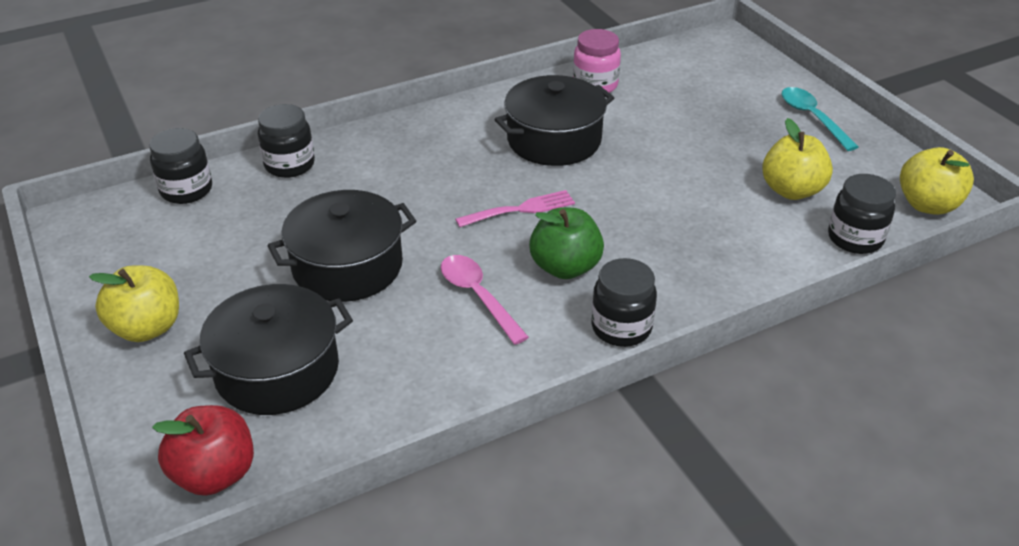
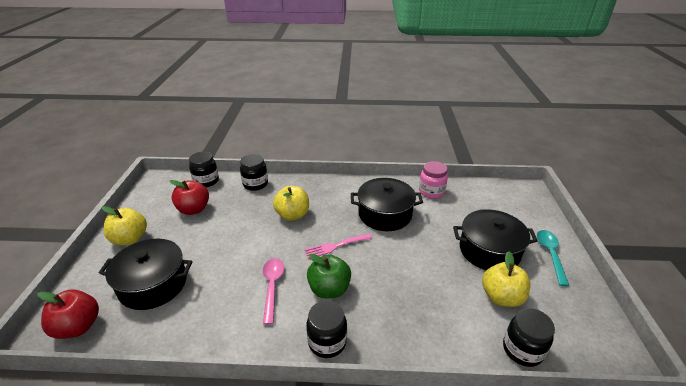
camera: 30 degrees right, 5 degrees down
black pot [268,190,416,302] -> black pot moved to [453,209,538,270]
pink fork [455,190,575,227] -> pink fork turned 150 degrees clockwise [305,233,372,259]
yellow apple [900,147,974,215] -> yellow apple moved to [273,186,309,221]
none -> red apple [170,180,209,215]

